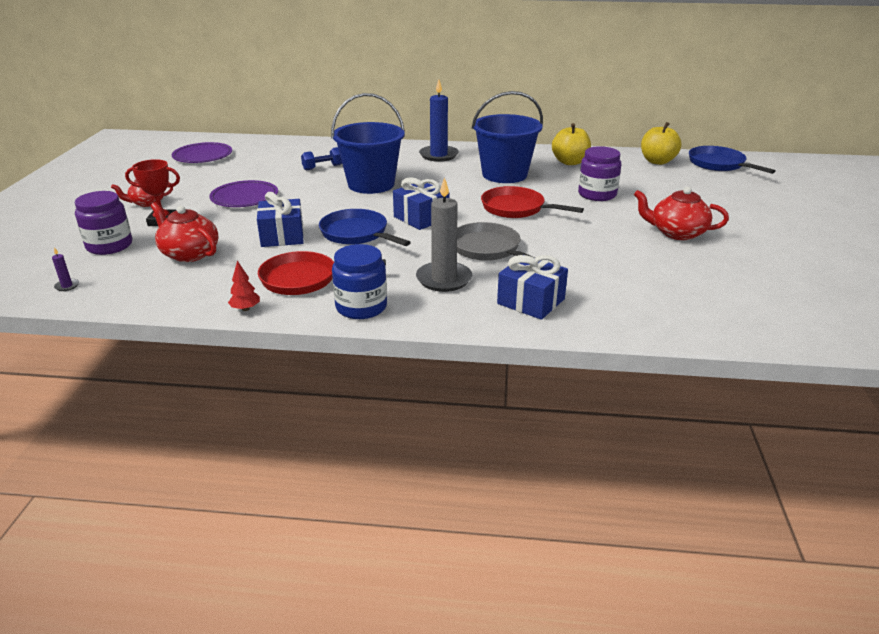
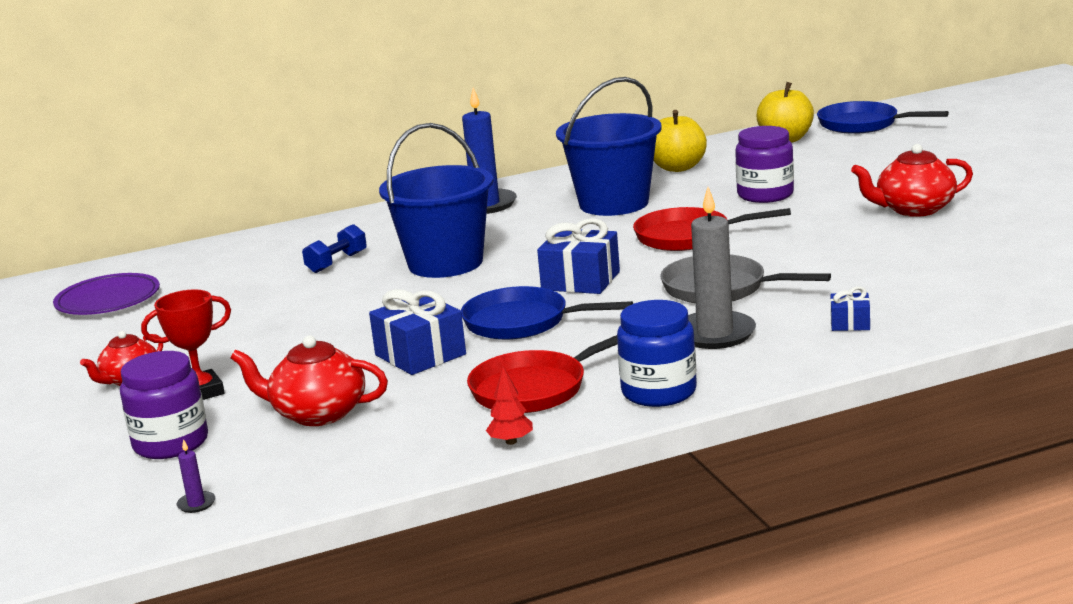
camera: 25 degrees left, 10 degrees down
purple plate [209,180,278,207] -> none
blue gift [497,255,568,320] -> blue gift [830,286,870,331], size x0.53

